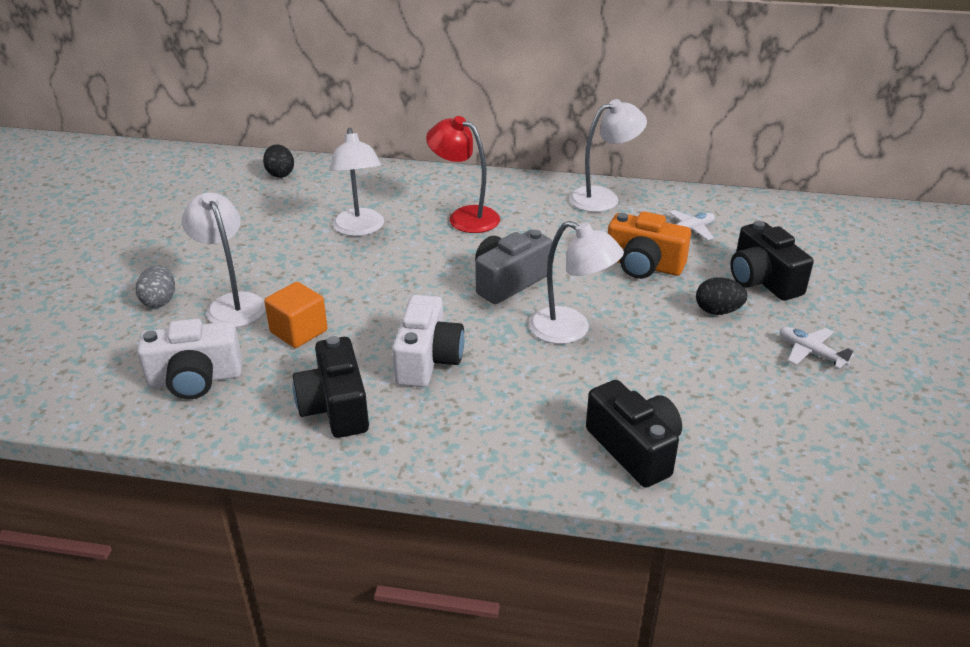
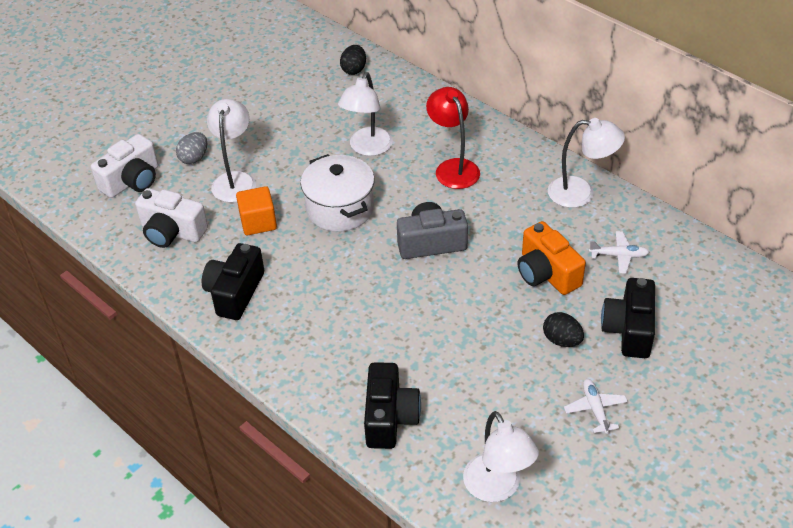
camera: 35 degrees right, 10 degrees up
white camera [392,295,464,387] -> white camera moved to [91,134,158,198]
white lamp [529,221,624,344] -> white lamp moved to [463,411,539,502]
none -> white pot [300,154,375,232]

